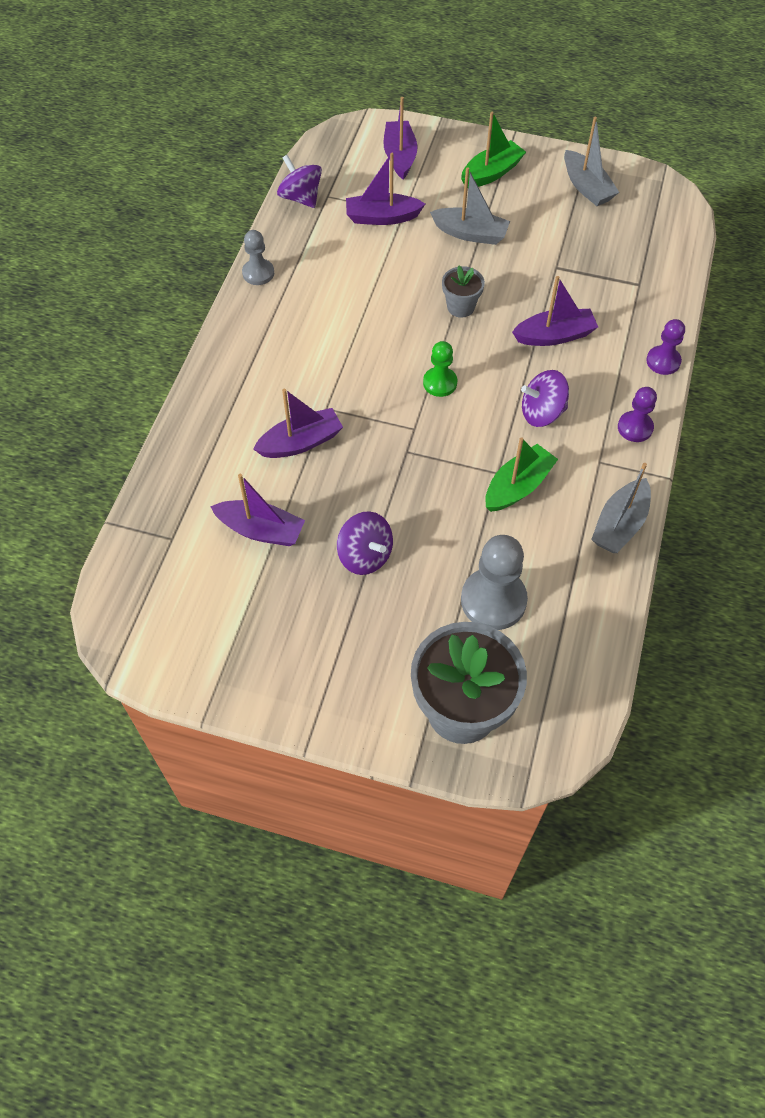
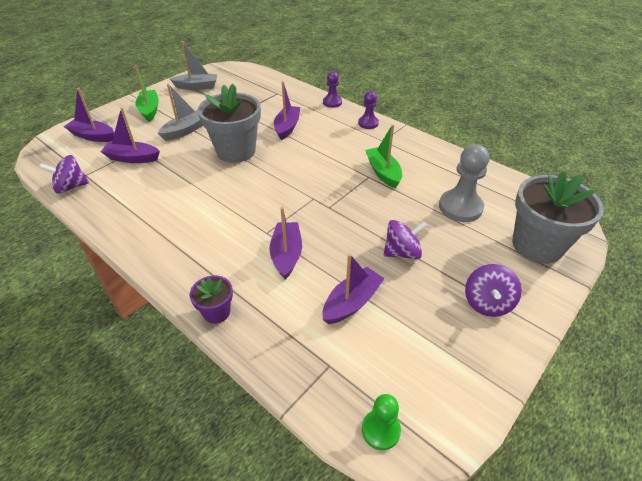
camera: 65 degrees left, 15 degrees down
grey pawn [242,230,274,285] -> none
purple boat [346,153,425,225] -> purple boat turned 75 degrees clockwise [101,108,160,163]
green pawn [423,341,457,397] -> green pawn moved to [362,394,401,450]
grey flower pot [442,266,485,318] -> grey flower pot [198,84,261,163], size x2.06
purple spinning top [521,370,569,427] -> purple spinning top moved to [465,264,522,317]
grey boat [591,463,651,553] -> none
none -> purple flower pot [190,275,233,324]

